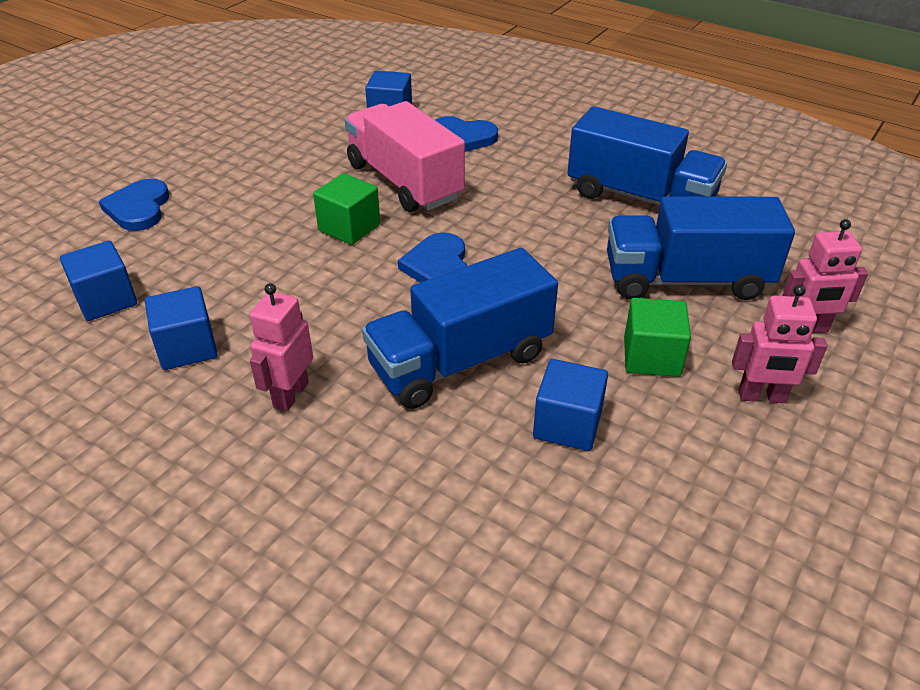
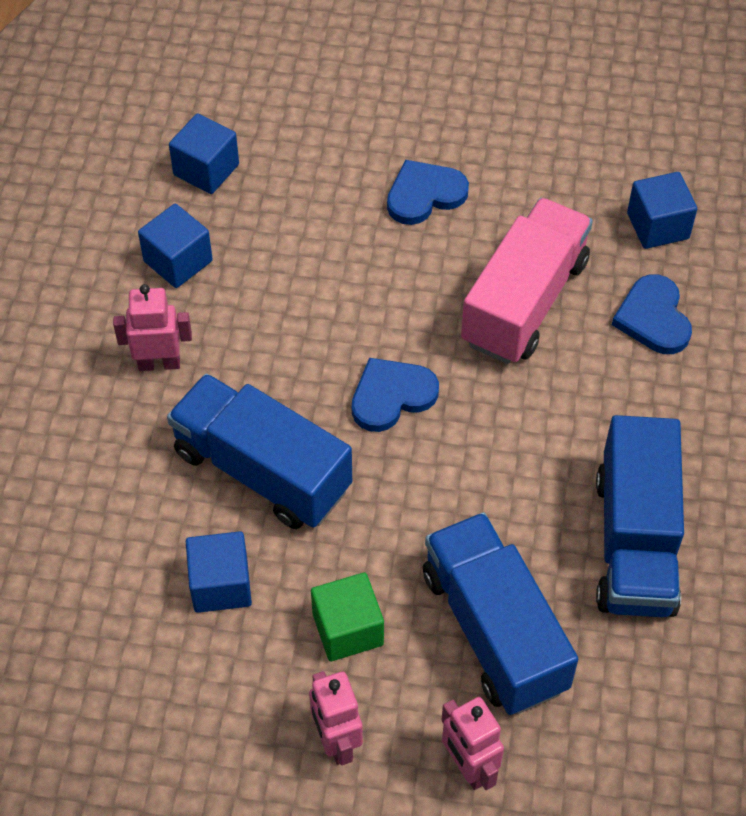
camera: 65 degrees right, 15 degrees up
blue heart [99,179,169,231] -> blue heart moved to [387,160,469,225]
green cube [313,173,380,245] -> none

